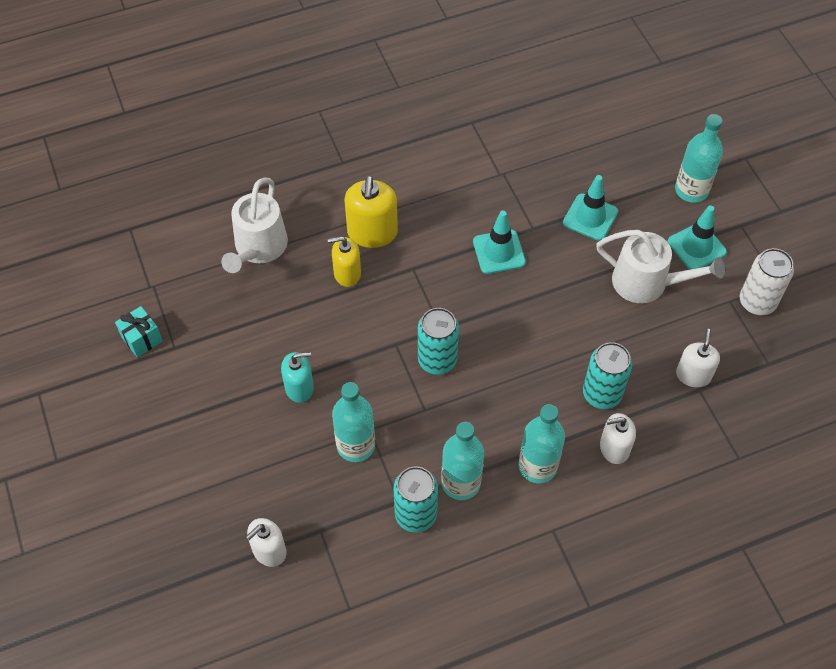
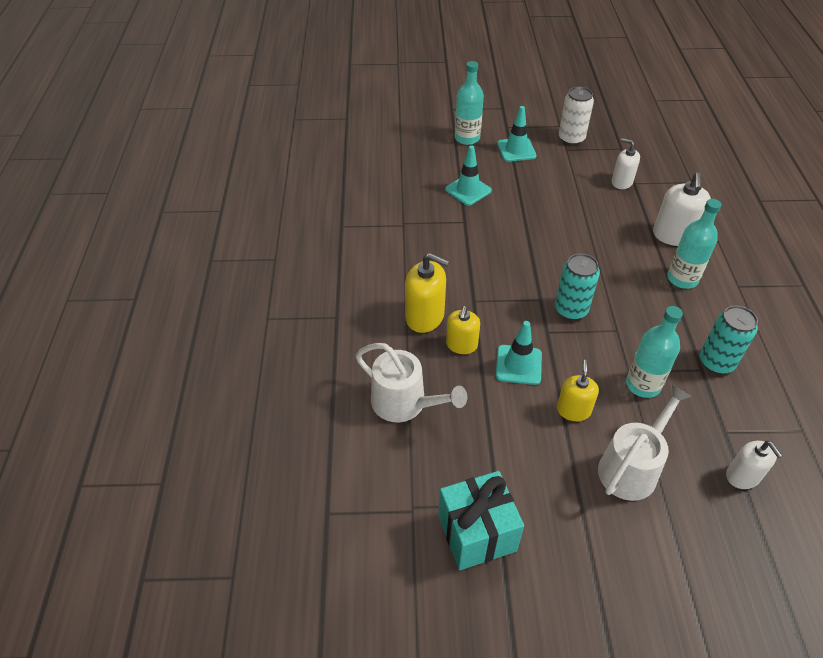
camera: 70 degrees left, 10 degrees down
turquoise gift [115,306,163,358] -> turquoise gift [438,471,524,570], size x1.80
turquoise soap dispenser [281,352,314,403] -> yellow soap dispenser [557,360,599,421]
turquoise bottle [441,422,484,500] -> none
turquoise traffic cone [473,211,526,274] -> turquoise traffic cone moved to [496,321,542,385]
turquoise can [583,342,632,409] -> none
white watering can [596,230,725,303] -> white watering can moved to [598,385,692,501]
white soap dispenser [600,413,636,464] -> white soap dispenser [653,172,711,246], size x1.51

